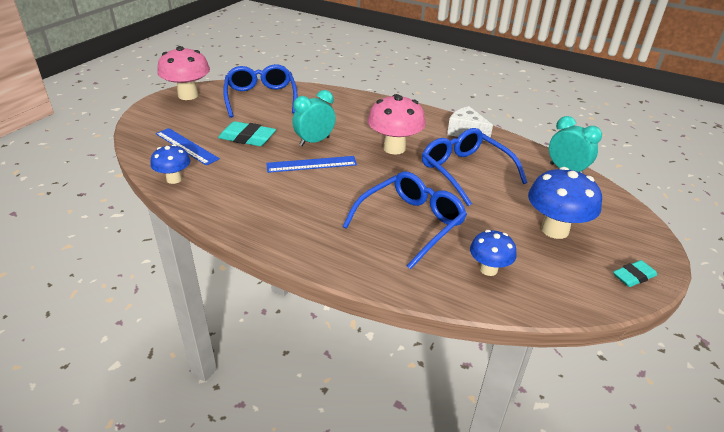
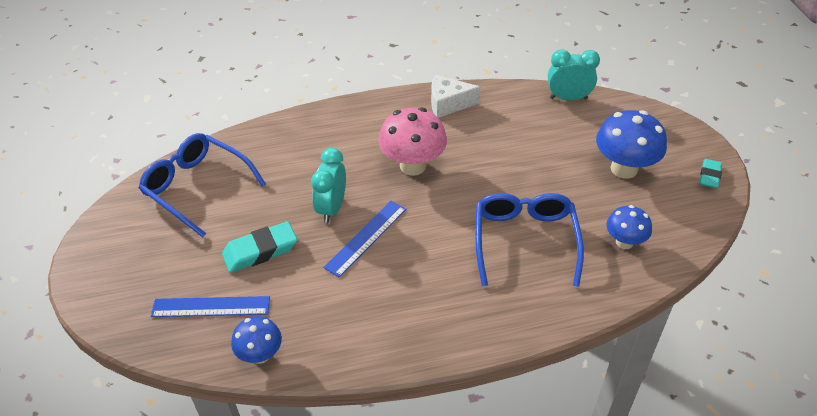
camera: 40 degrees left, 10 degrees up
pink mushroom [157,46,210,100] -> none
blue glasses [422,128,528,206] -> none

